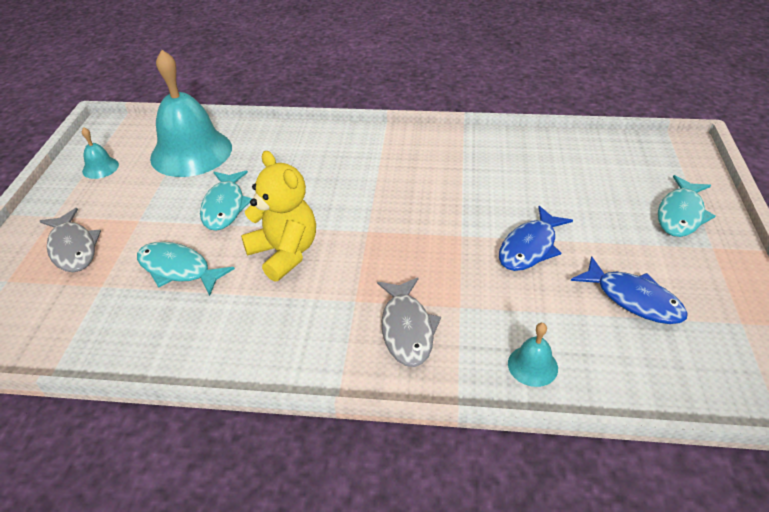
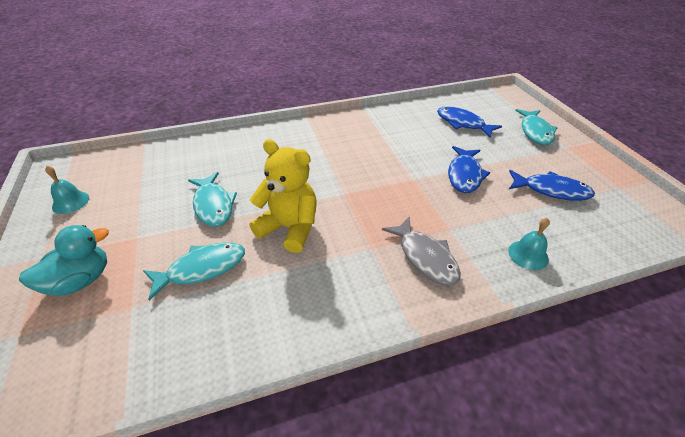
camera: 25 degrees left, 0 degrees up
grey fish [40,208,101,272] -> turquoise duck [19,225,109,296]
turquoise fish [137,242,235,296] -> turquoise fish turned 150 degrees clockwise [143,242,245,301]
turquoise bell [150,50,232,177] -> none
none -> blue fish [437,107,502,138]

